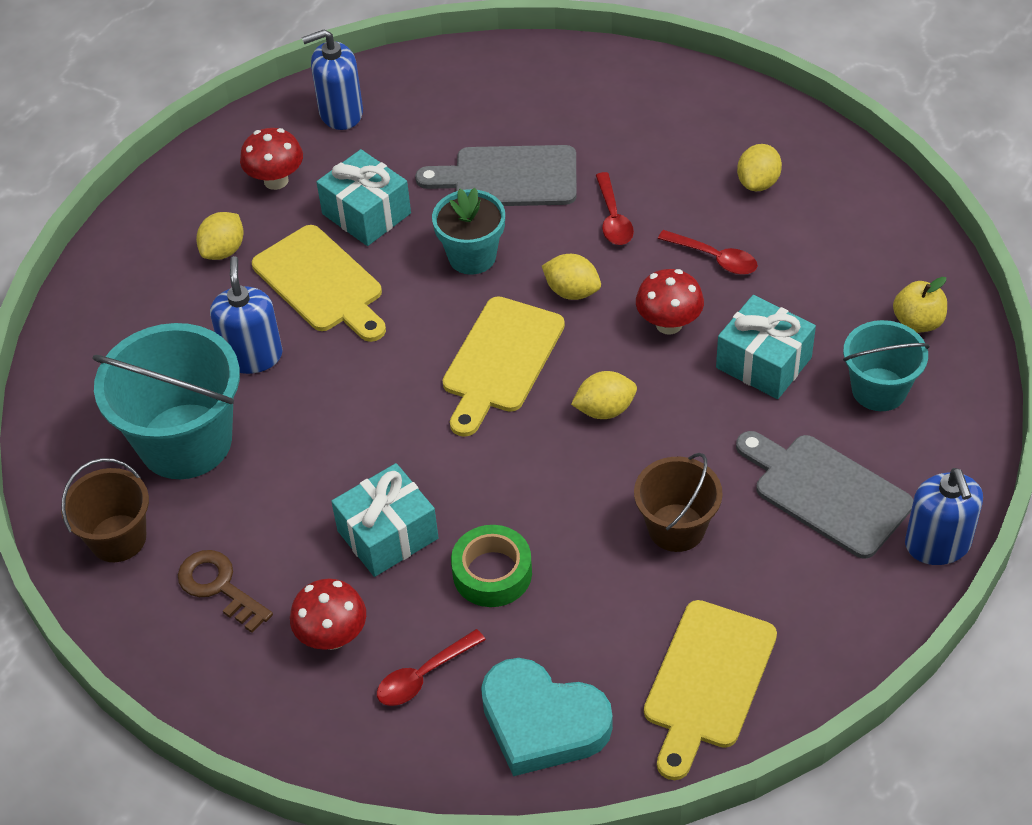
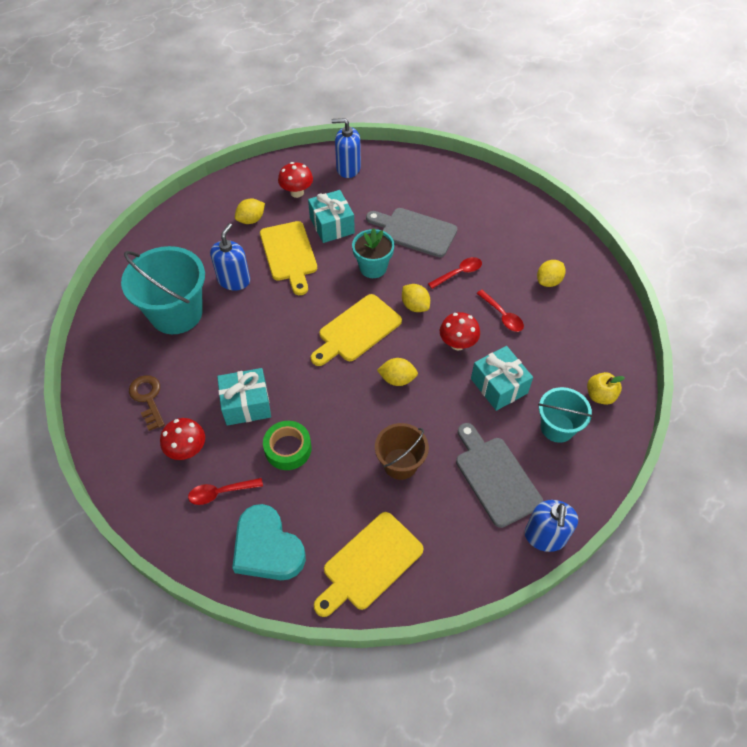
camera: 20 degrees right, 5 degrees up
brown bucket [61,458,149,562] -> none
red spoon [596,172,634,245] -> red spoon turned 135 degrees counterclockwise [428,257,482,289]

